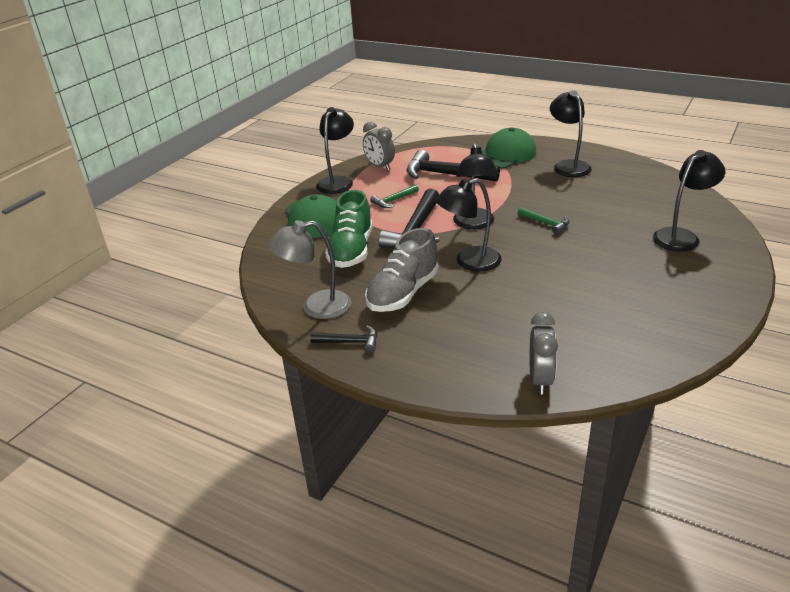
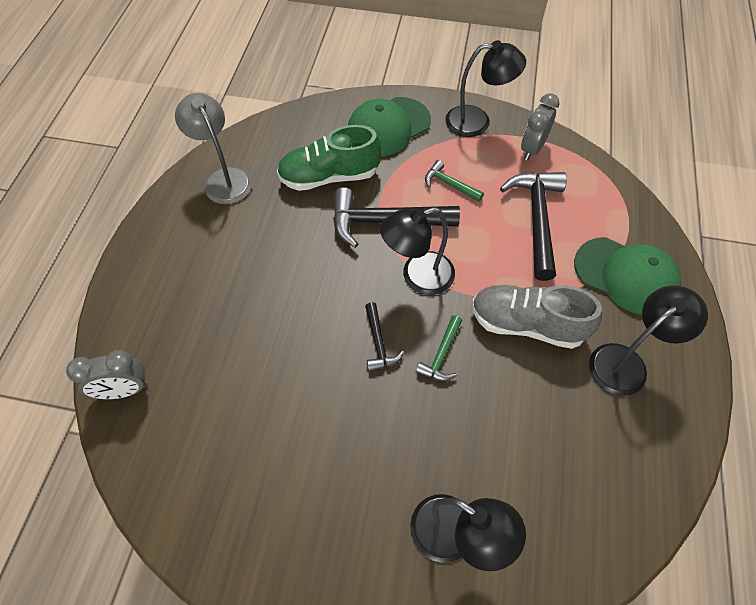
camera: 70 degrees right, 25 degrees up
black hammer [310,325,377,352] -> black hammer moved to [365,302,404,372]
grey shoe [365,228,439,312] -> grey shoe moved to [472,285,602,349]
black lamp [435,178,502,272] -> none

